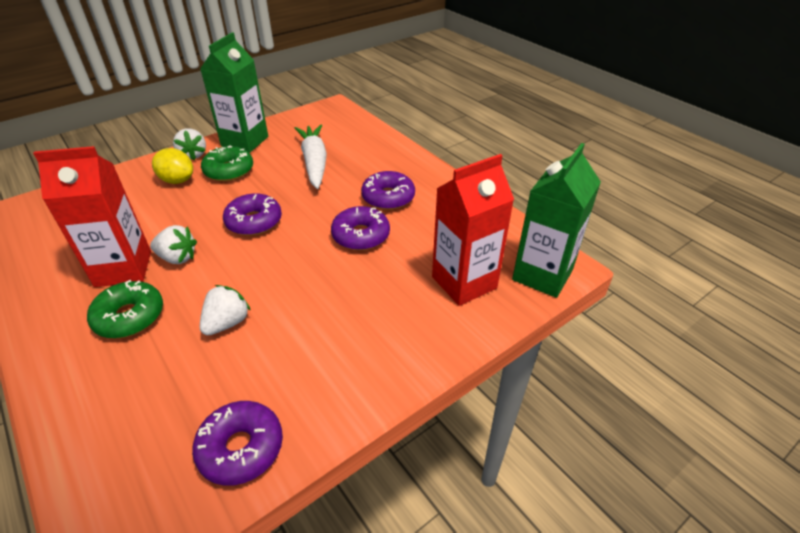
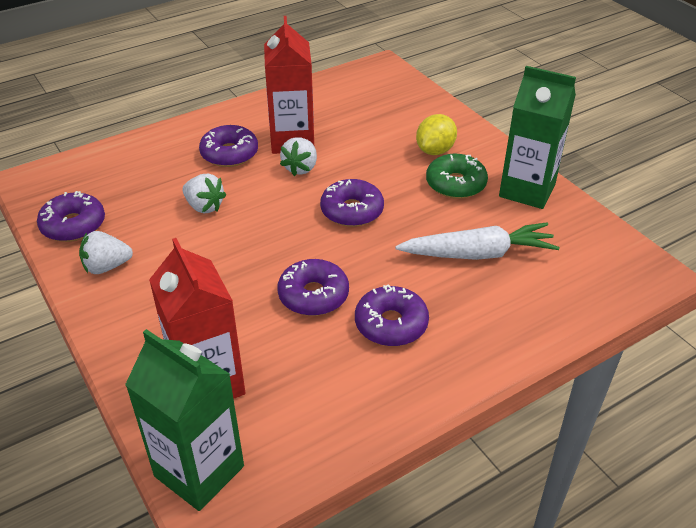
camera: 95 degrees right, 0 degrees up
green donut [87,280,163,338] -> purple donut [199,125,258,167]
white strawberry [173,128,206,160] -> white strawberry moved to [79,231,133,274]

